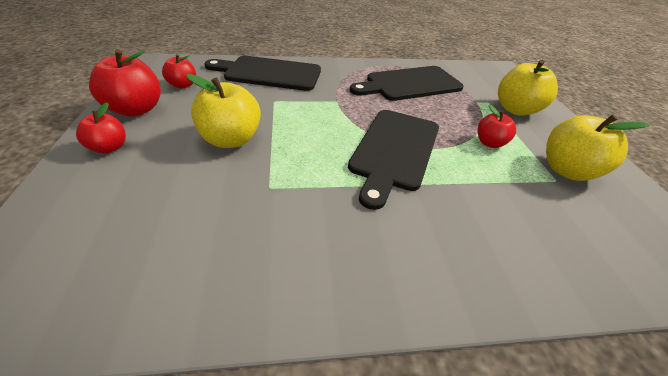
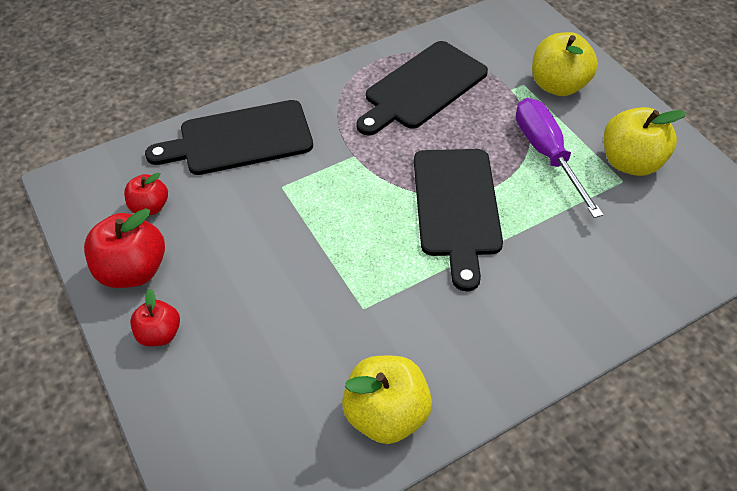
camera: 20 degrees left, 10 degrees up
yellow apple [186,74,261,148] -> yellow apple moved to [342,356,432,444]
red apple [477,104,516,148] -> purple screwdriver [516,98,603,218]

